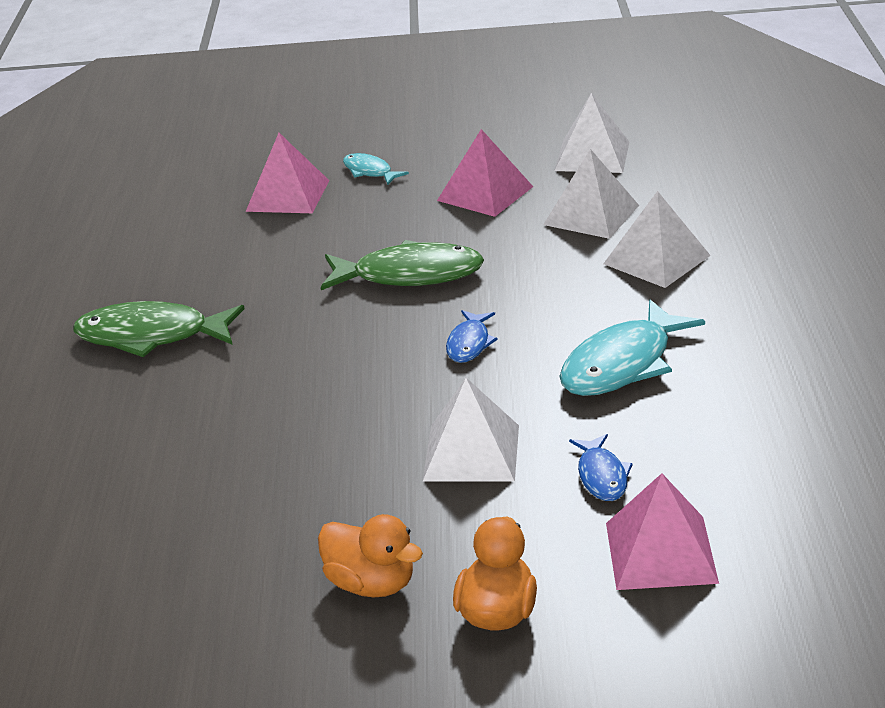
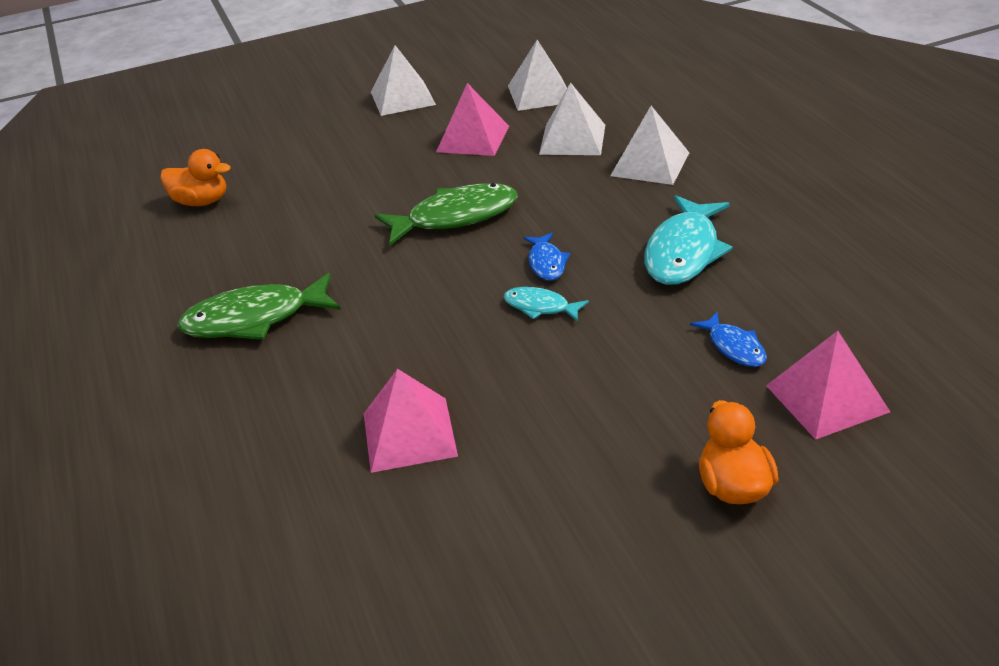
camera: 20 degrees left, 5 degrees up
pink pyramid [246,133,329,213] -> pink pyramid moved to [364,369,458,473]
orange duck [318,514,423,597] -> orange duck moved to [160,149,231,206]
turquoise fish [343,153,409,185] -> turquoise fish moved to [503,287,589,322]
white pyramid [423,378,519,482] -> white pyramid moved to [371,45,436,116]

